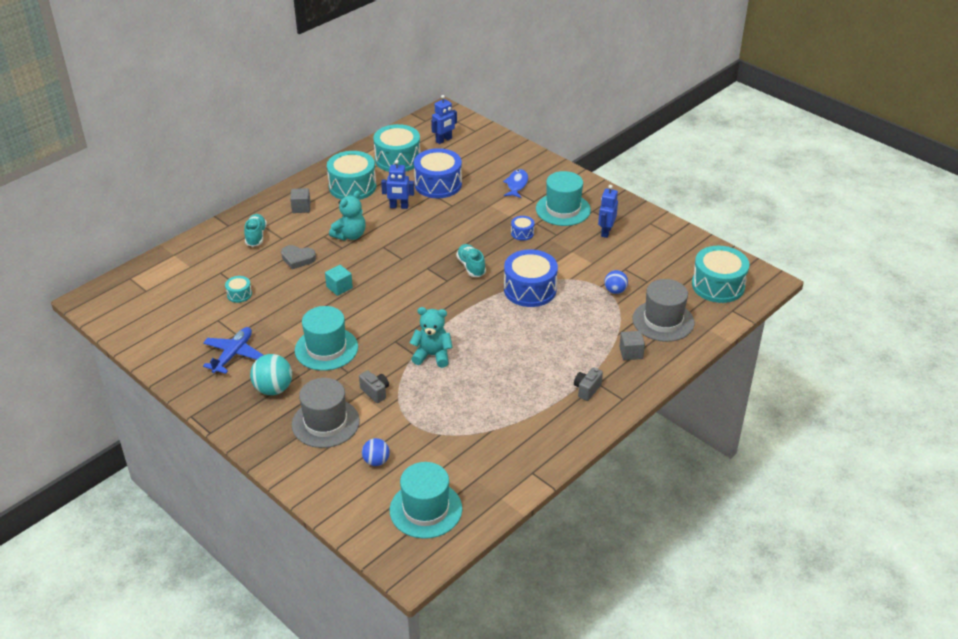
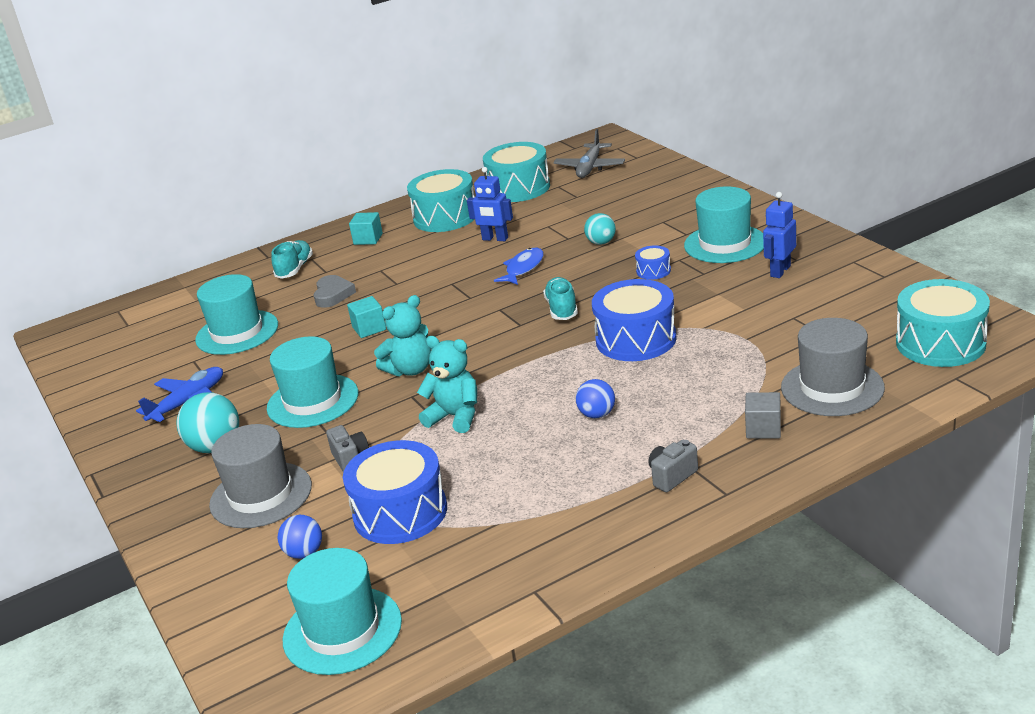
camera: 20 degrees right, 10 degrees down
turquoise drum [225,276,252,303] -> turquoise hat [195,274,278,355]
grey heart [281,245,316,269] -> grey heart turned 120 degrees counterclockwise [313,275,356,308]
grey cube [290,188,311,213] -> turquoise cube [349,212,383,245]
turquoise teddy bear [329,191,366,240] -> turquoise teddy bear moved to [374,295,431,376]
blue drum [414,148,462,198] -> blue drum moved to [343,440,447,544]
blue robot [431,95,457,144] -> grey plane [553,129,625,178]
blue fish [503,169,528,198] -> blue fish moved to [494,248,544,285]
blue ball [604,270,628,294] -> blue ball moved to [576,379,615,419]
none -> turquoise ball [584,213,616,245]

